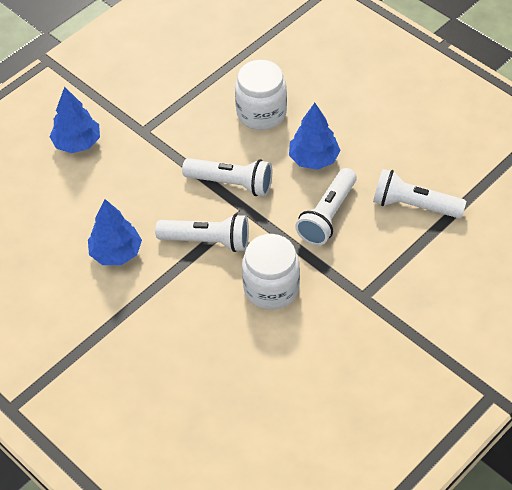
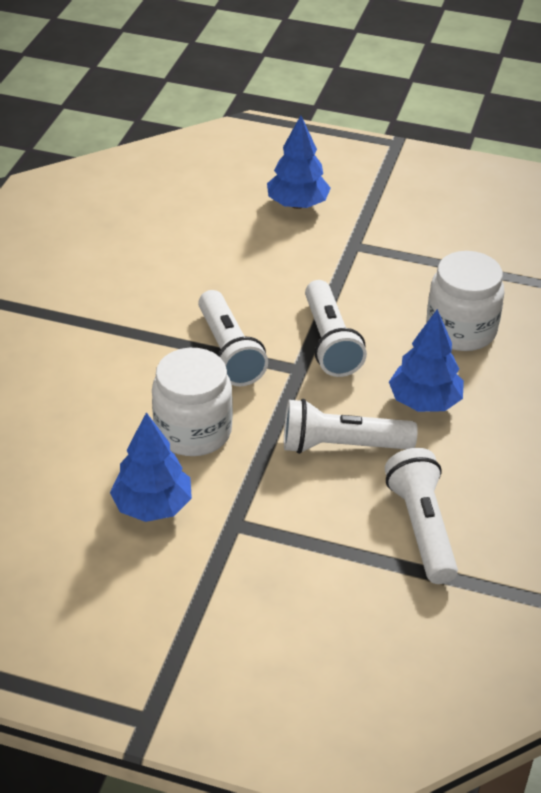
camera: 60 degrees right, 10 degrees down
blue tree [88,199,142,265] -> blue tree moved to [110,412,192,522]

